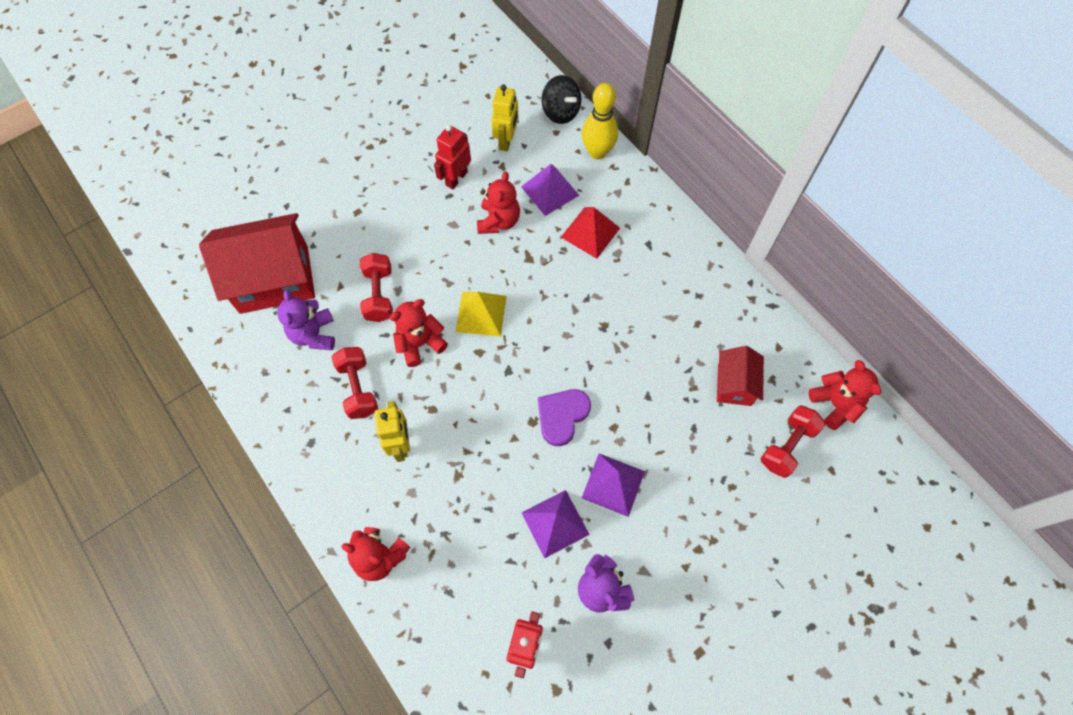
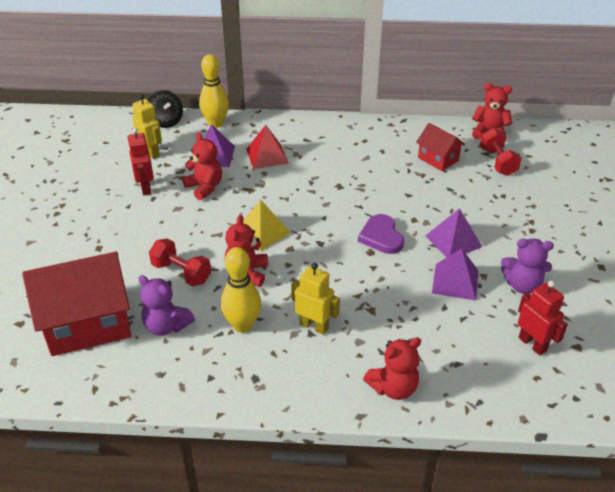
camera: 50 degrees left, 25 degrees down
red house [199,213,315,314] -> red house turned 45 degrees clockwise [22,252,131,356]
red dumbbell [331,347,378,419] -> yellow bowling pin [221,247,261,333]
black spinning top [541,75,581,124] -> black spinning top turned 60 degrees clockwise [147,90,183,128]

